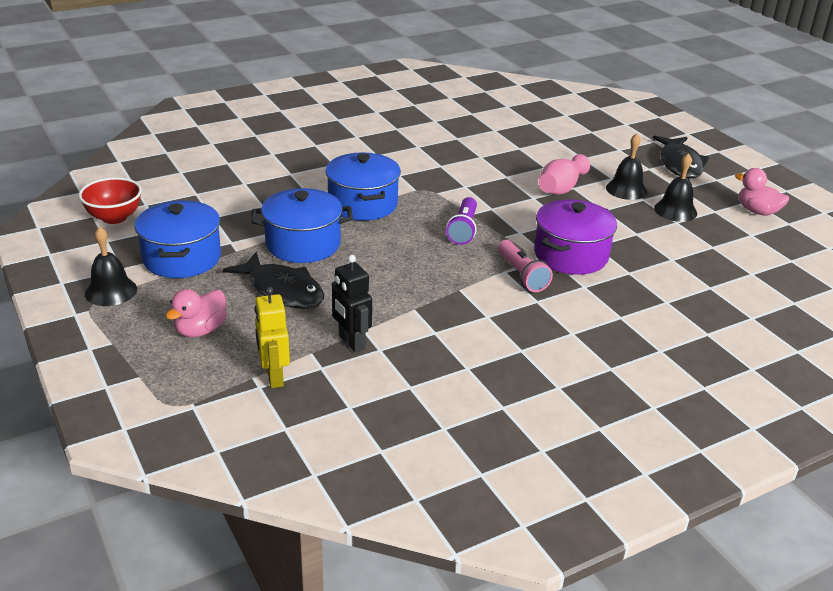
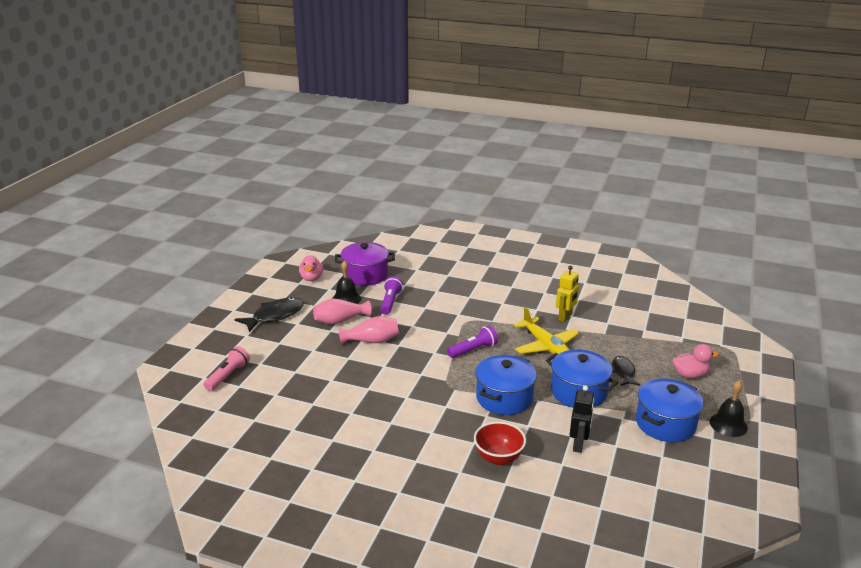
camera: 130 degrees left, 5 degrees down
red bowl [79,177,142,224] -> red bowl moved to [474,422,526,465]
black fish [223,252,325,309] -> black fish [612,356,640,386], size x0.61
yellow robot [255,286,290,388] -> yellow robot moved to [556,266,579,322]
black robot [332,255,372,353] -> black robot moved to [570,385,594,453]
pink flashlight [498,240,553,292] -> pink flashlight moved to [204,346,250,391]
purple pot [534,200,617,275] -> purple pot moved to [335,242,395,286]
black bell [606,133,647,200] -> pink vase [313,299,372,324]
none -> purple flashlight [380,276,403,314]
none -> yellow plane [514,307,579,354]

